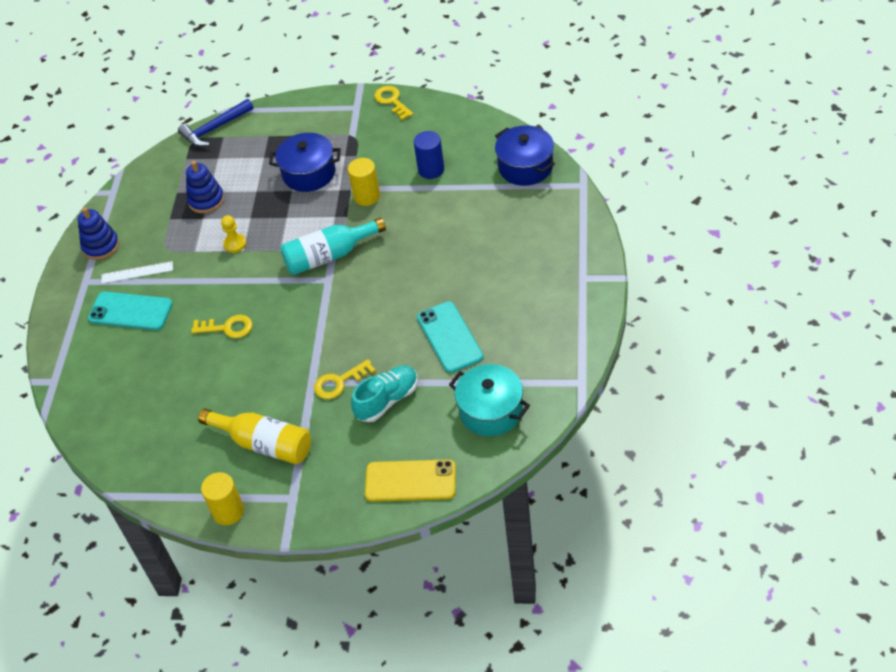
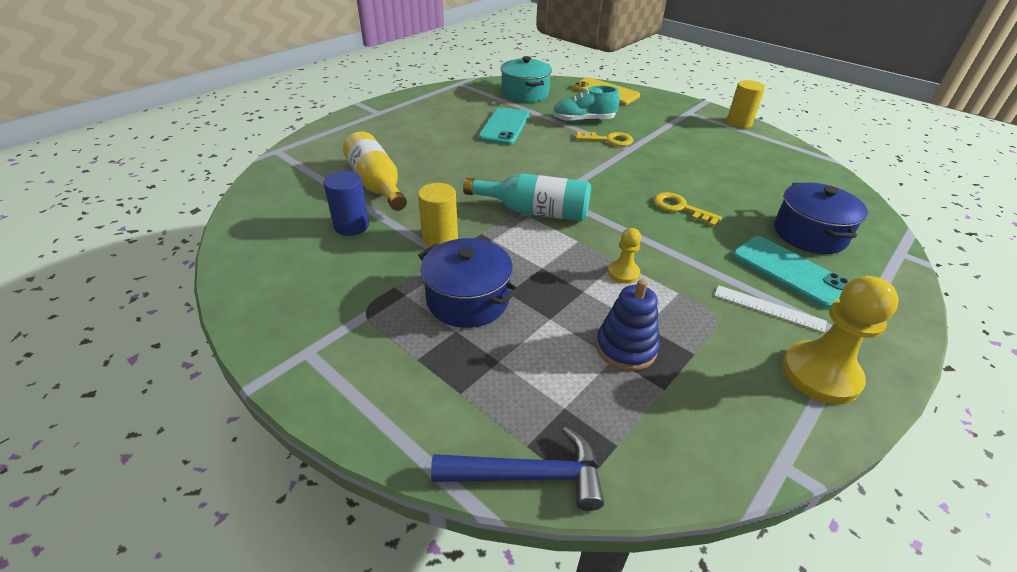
camera: 150 degrees left, 10 degrees down
blue stacking toy [78,207,119,260] -> yellow pawn [782,276,899,404]
yellow bottle [198,408,311,464] -> yellow bottle moved to [343,132,407,211]
yellow key [374,86,413,120] -> none
blue pot [495,125,555,186] -> blue pot moved to [774,182,868,254]

